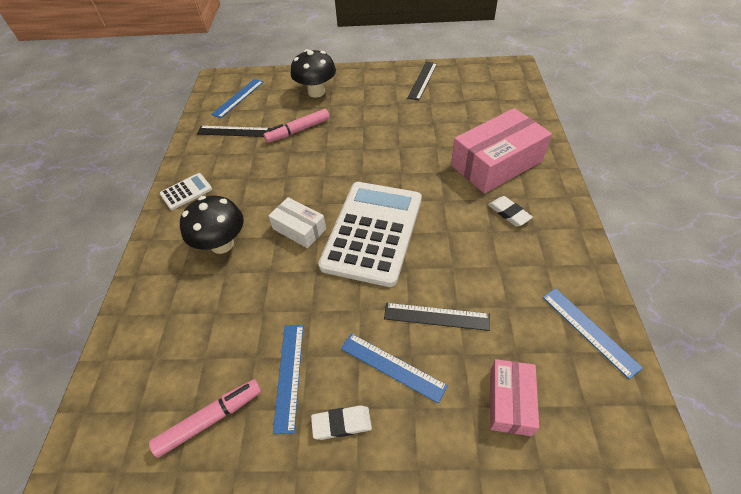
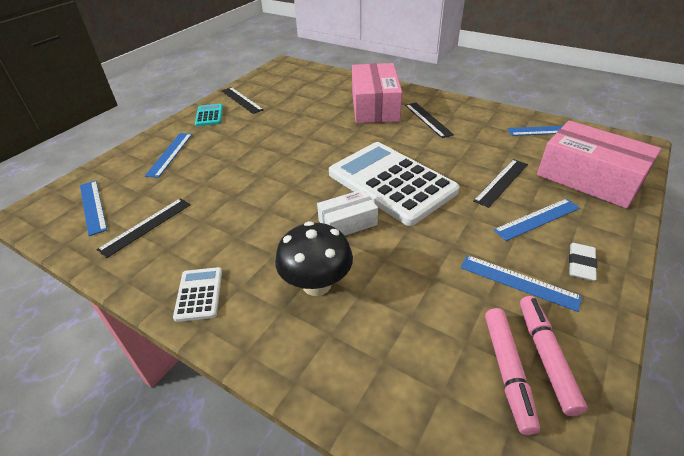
camera: 60 degrees left, 10 degrees down
pink marker [263,109,330,143] -> pink marker moved to [485,308,540,435]
black mushroom [291,49,336,98] -> blue ruler [145,133,192,178]
white eraser [488,196,533,226] -> black ruler [405,103,454,138]
pink box [490,359,539,436] -> pink box [537,121,661,208], size x1.85
none -> turquoise calculator [195,104,223,126]

